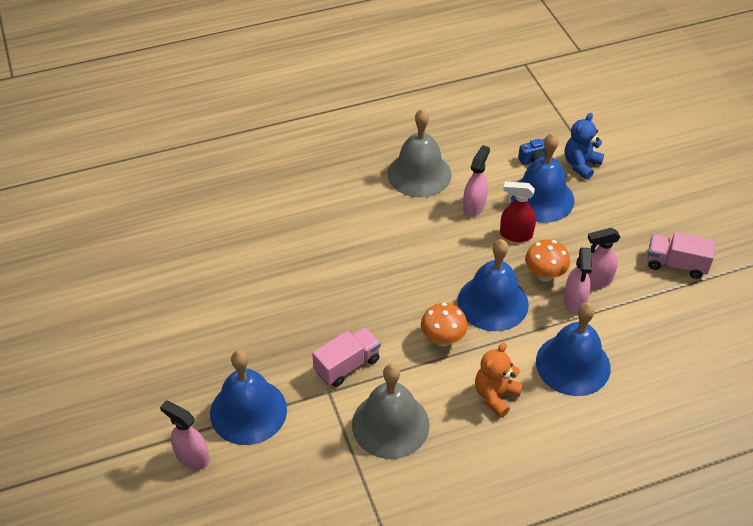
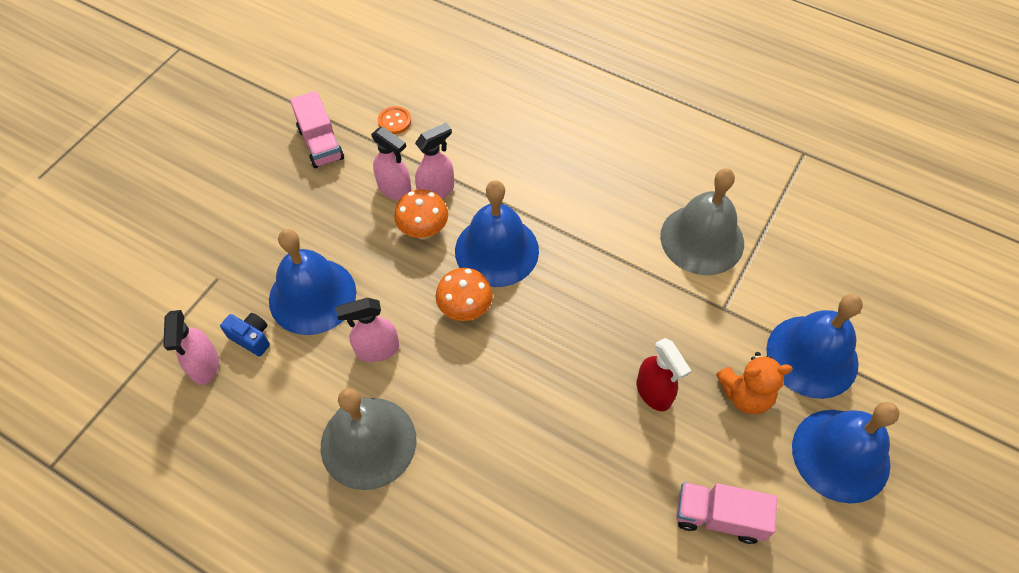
camera: 130 degrees left, 10 degrees up
pink spray bottle [160,401,210,469] -> pink spray bottle moved to [163,310,219,385]
pink truck [312,327,381,387] -> pink truck moved to [676,482,777,544]
orange mushroom [421,303,468,347] -> orange mushroom moved to [436,268,493,321]
orange teddy bear [475,343,523,418] -> orange teddy bear moved to [716,352,793,414]
red spray bottle [500,182,536,242] -> red spray bottle moved to [637,338,691,411]
blue bell [536,302,611,396] -> blue bell moved to [792,402,900,504]
blue teddy bear [565,113,604,180] -> none
none -> orange button [378,106,411,134]

